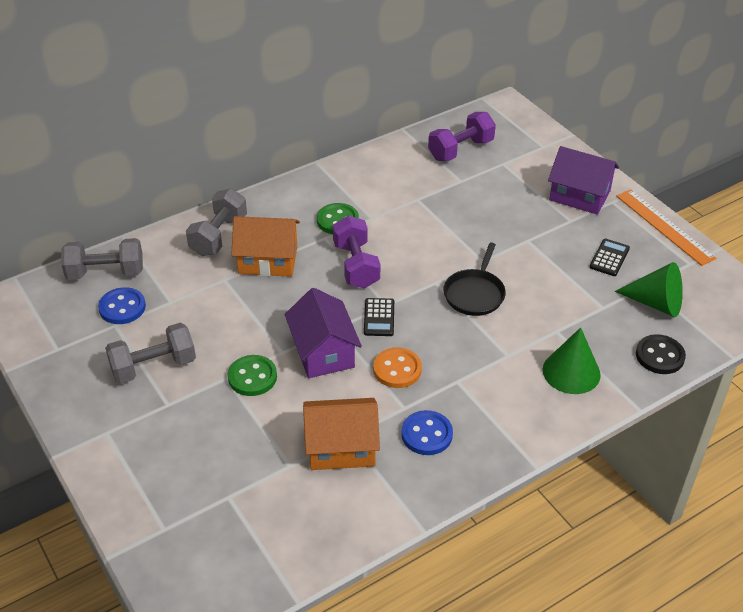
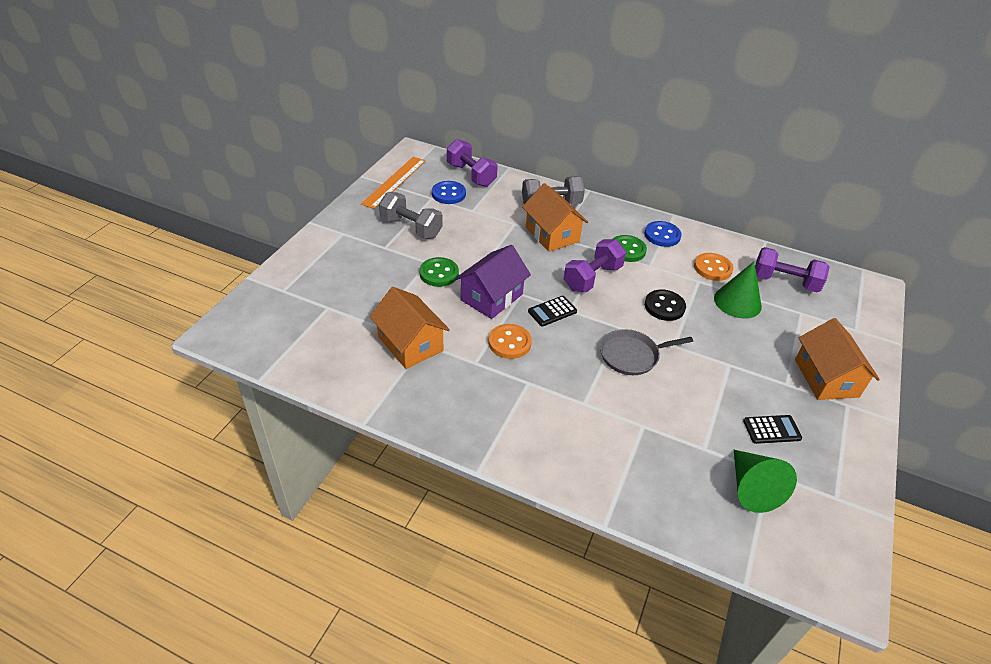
camera: 55 degrees right, 0 degrees up
grey dumbbell [61,238,143,280] -> purple dumbbell [447,139,498,187]
blue button [401,410,453,455] -> blue button moved to [645,221,682,247]
black pan [443,242,506,316] -> grey pan [600,329,693,375]
green cone [543,327,601,394] -> green cone moved to [714,262,762,319]
purple house [548,146,619,215] -> orange house [795,318,880,400]
orange ruler [616,189,716,266] -> orange ruler moved to [361,157,426,209]
black button [636,334,686,374] -> black button moved to [645,289,686,321]
none -> orange button [694,253,733,281]

